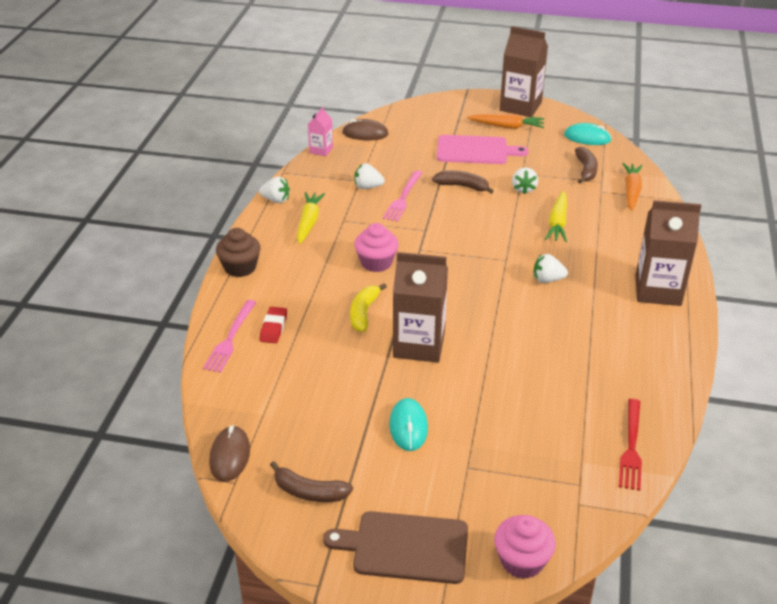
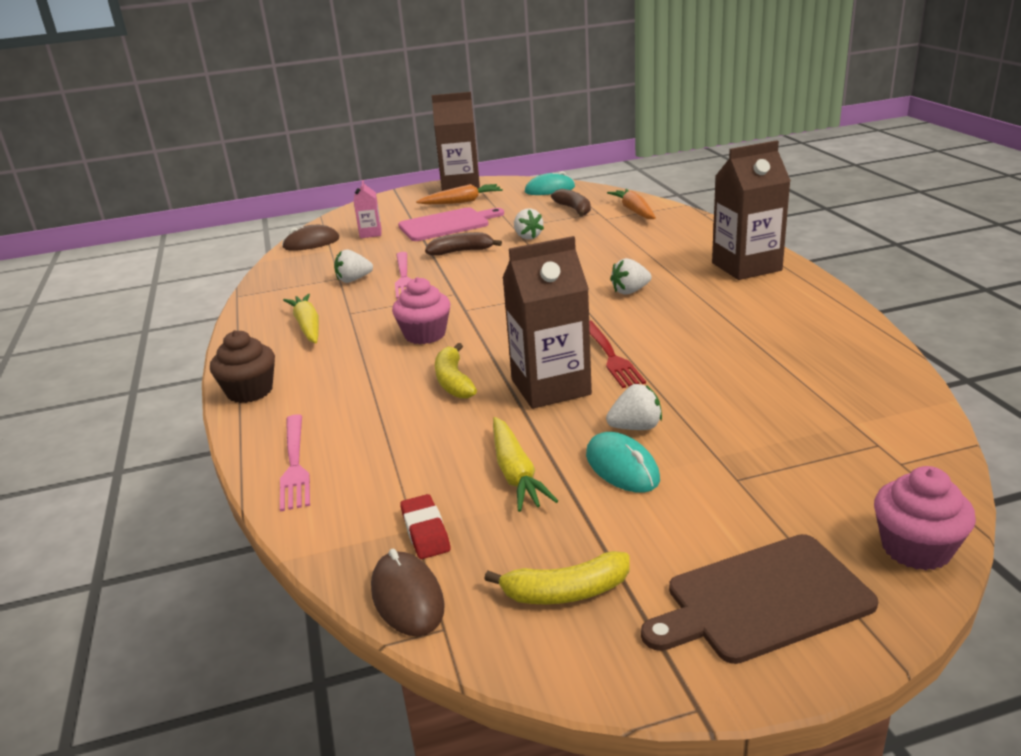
camera: 25 degrees left, 10 degrees down
white strawberry [259,177,290,203] -> white strawberry moved to [606,384,662,430]
red eraser [260,307,287,343] -> red eraser moved to [400,494,450,559]
brown banana [270,461,353,502] -> yellow banana [484,551,630,604]
pink carton [308,107,333,156] -> pink carton moved to [354,180,382,238]
yellow carrot [545,191,567,242] -> yellow carrot moved to [493,417,558,512]
red fork [619,399,642,491] -> red fork moved to [589,320,646,388]

